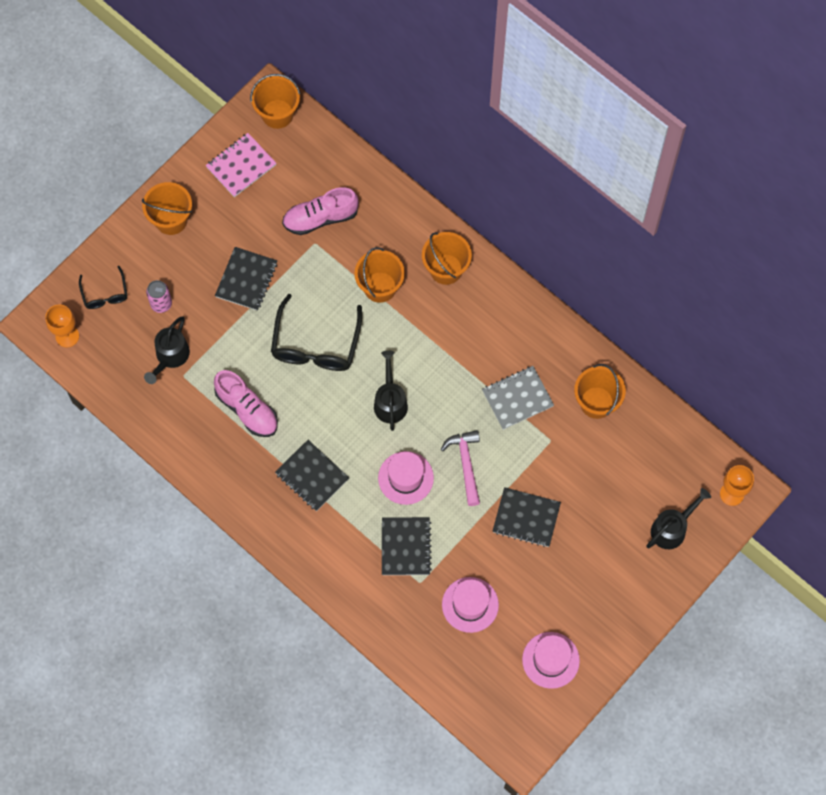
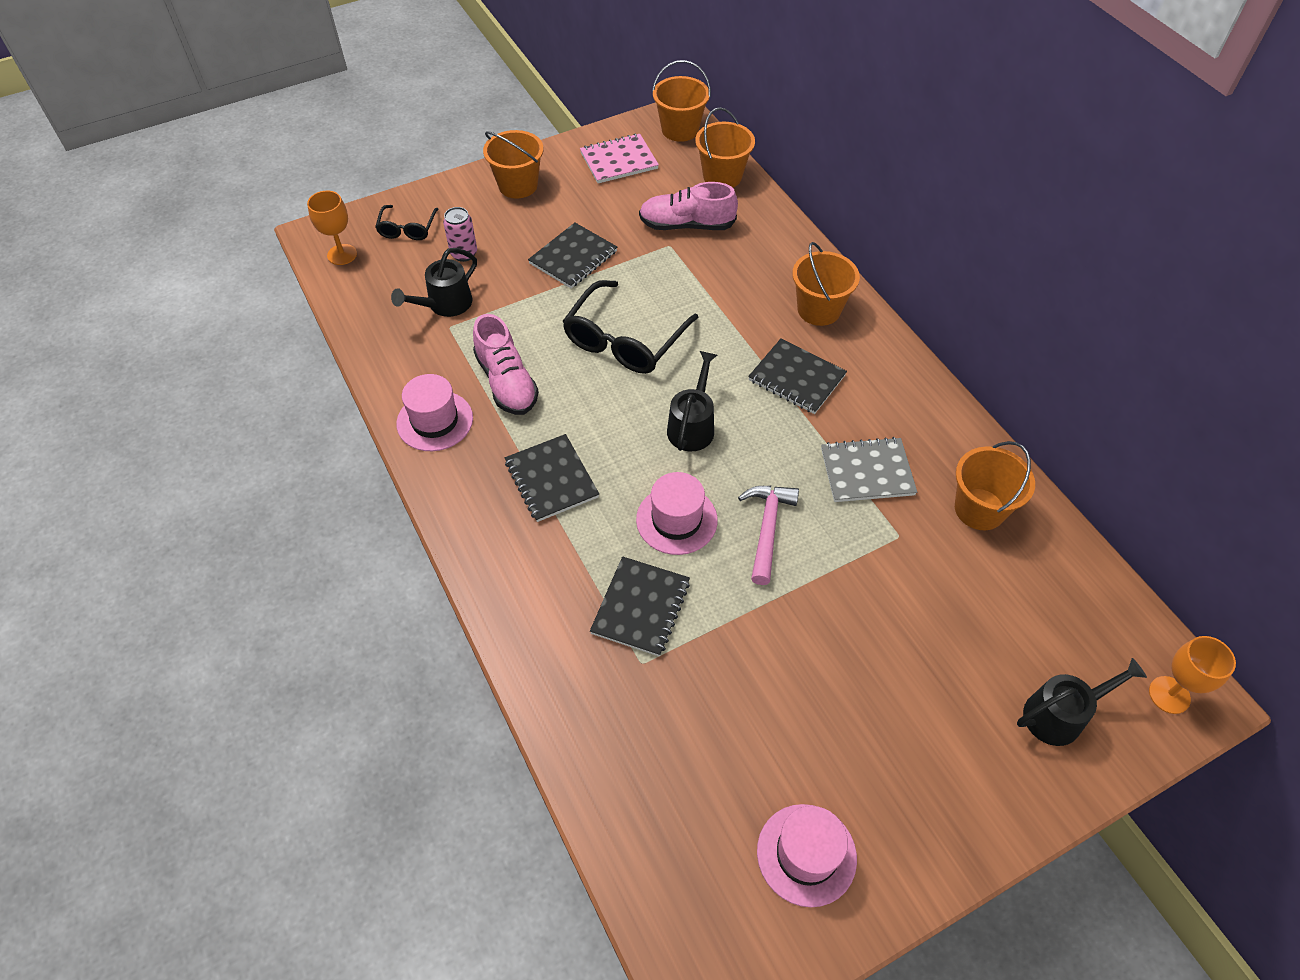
camera: 20 degrees right, 15 degrees down
orange bucket [354,247,405,303] -> orange bucket moved to [695,107,755,188]
pink hat [442,577,499,633] -> pink hat moved to [396,374,473,451]
black notebook [492,487,561,547] -> black notebook moved to [748,338,847,414]

